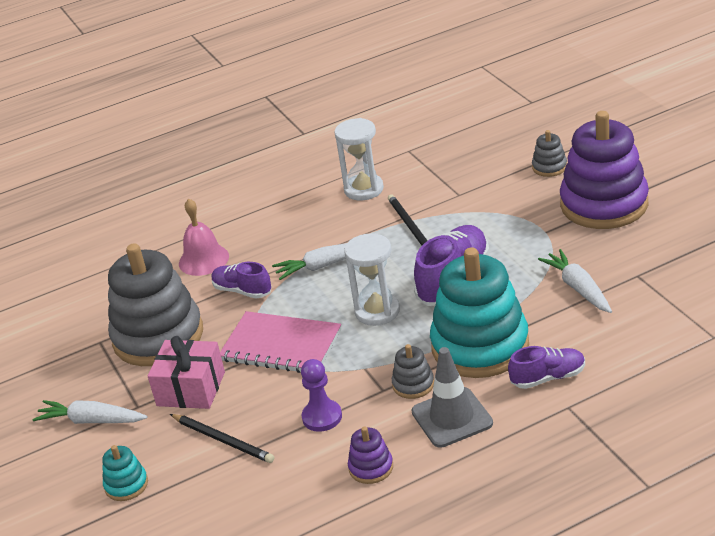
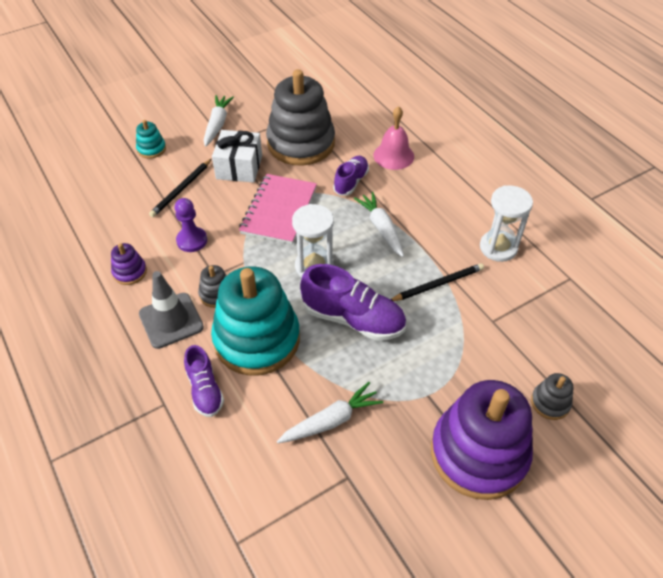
camera: 80 degrees right, 15 degrees up
pink gift [148,336,225,409] -> white gift [212,130,262,183]

